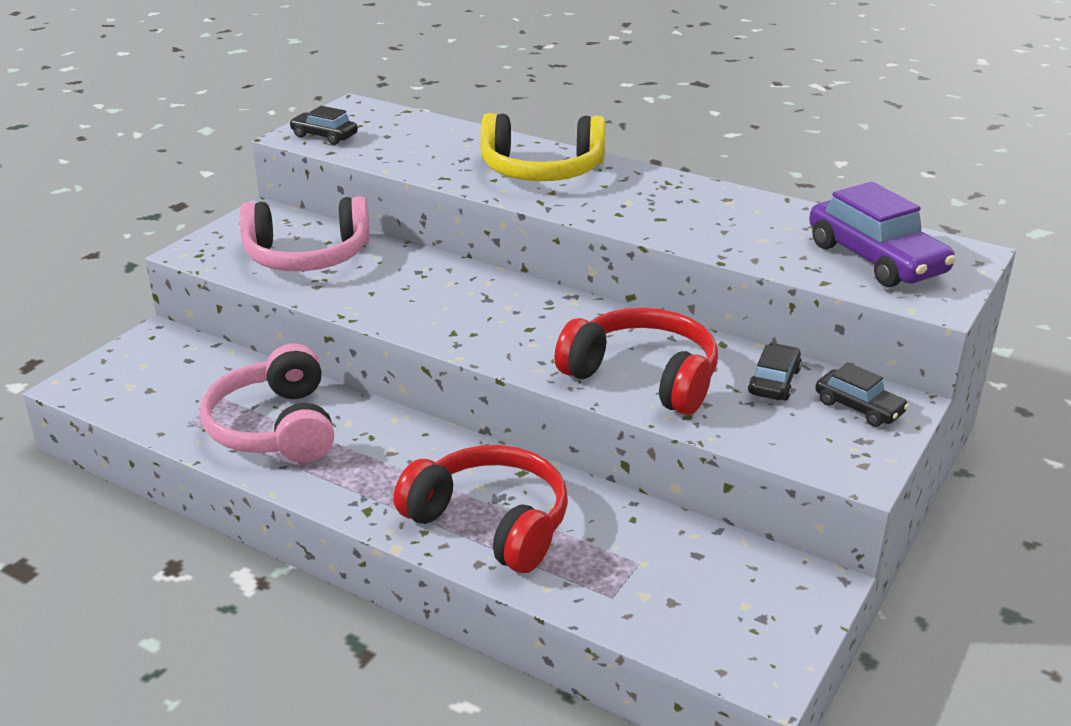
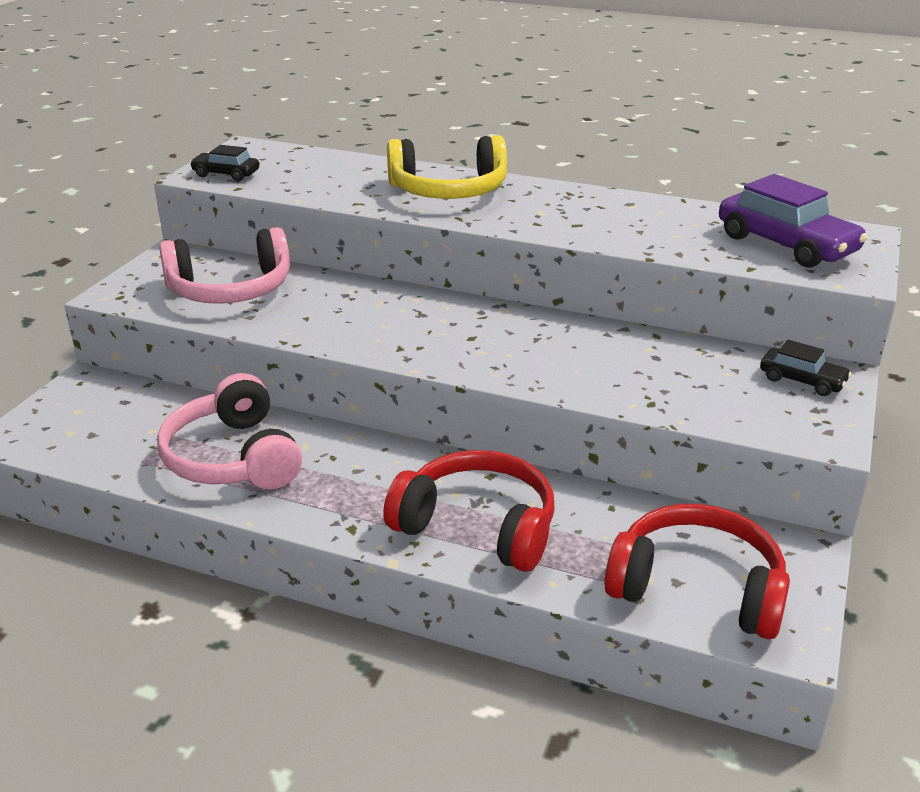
camera: 10 degrees left, 0 degrees up
red headphones [554,308,718,415] -> red headphones moved to [604,504,790,639]
black car [748,343,802,401] -> none

